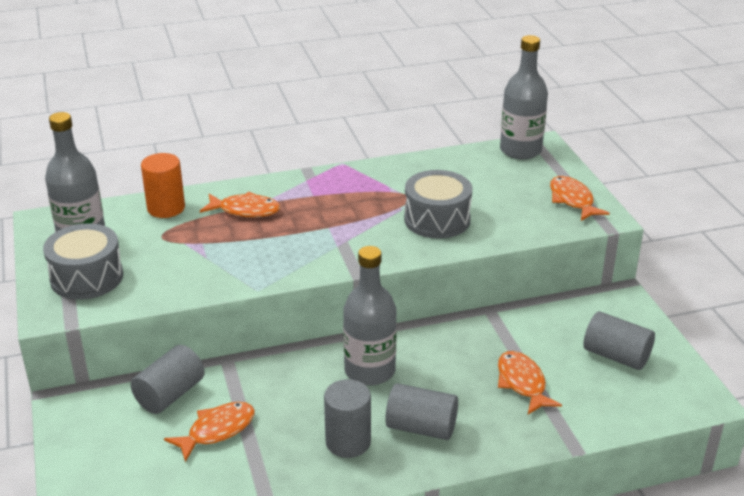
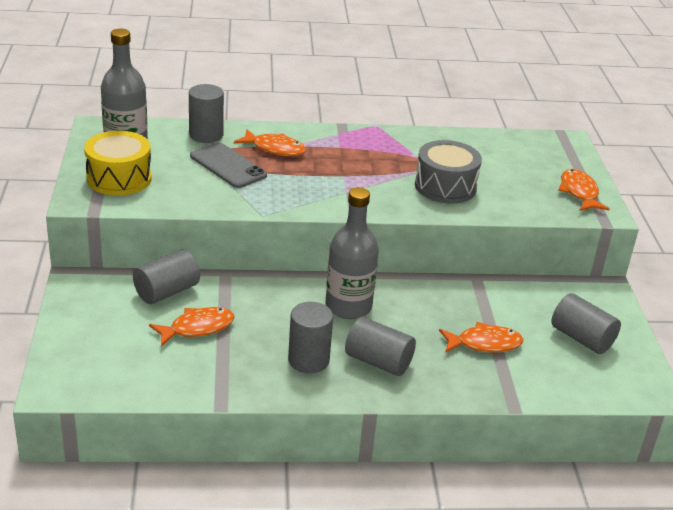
camera: 10 degrees right, 0 degrees up
grey drum [43,224,123,300] -> yellow drum [84,131,152,196]
orange cylinder [141,153,185,218] -> grey cylinder [189,84,224,143]
orange fish [498,351,562,414] -> orange fish turned 90 degrees clockwise [439,322,523,353]
grey bottle [500,35,548,160] -> none
none -> grey phone [190,142,267,188]

